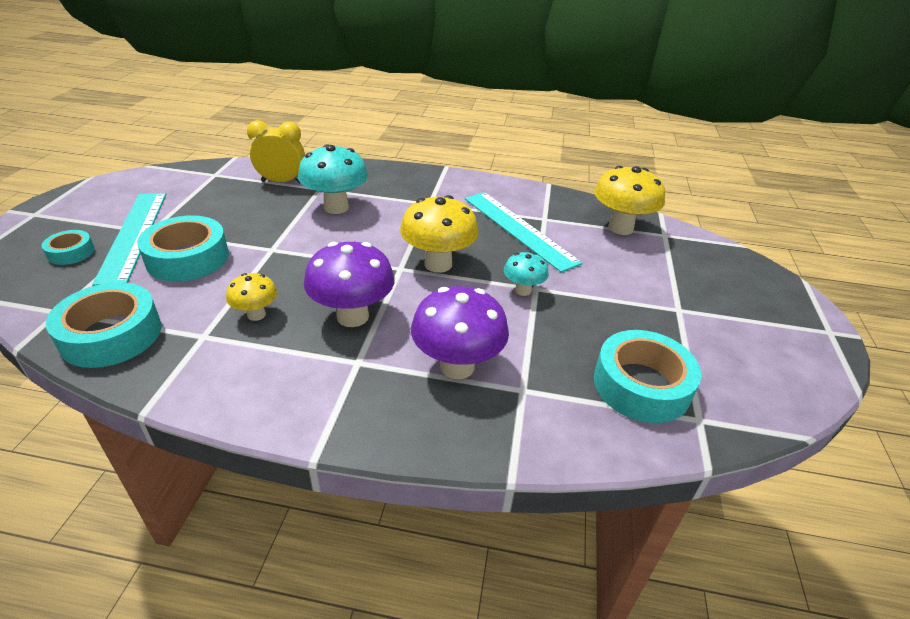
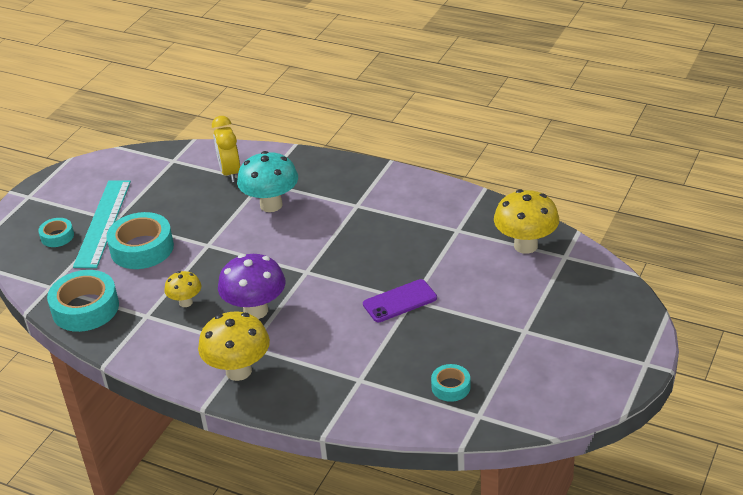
camera: 20 degrees right, 0 degrees up
yellow clock [247,120,305,183] -> yellow clock turned 120 degrees counterclockwise [212,116,240,182]
yellow mushroom [400,195,479,273] -> yellow mushroom moved to [198,312,270,381]
purple mushroom [411,286,509,379] -> none
turquoise ruler [465,192,582,273] -> none
turquoise mushroom [504,252,549,296] -> purple phone [363,279,437,322]
turquoise tape [594,330,701,423] -> turquoise tape [431,364,471,402], size x0.53

